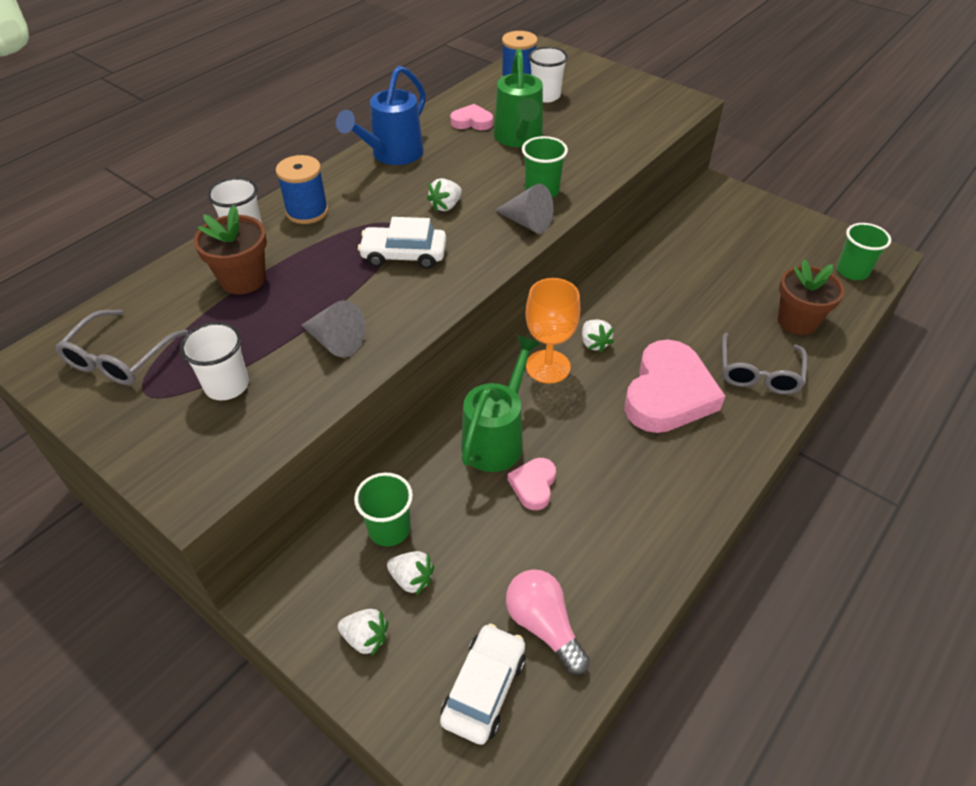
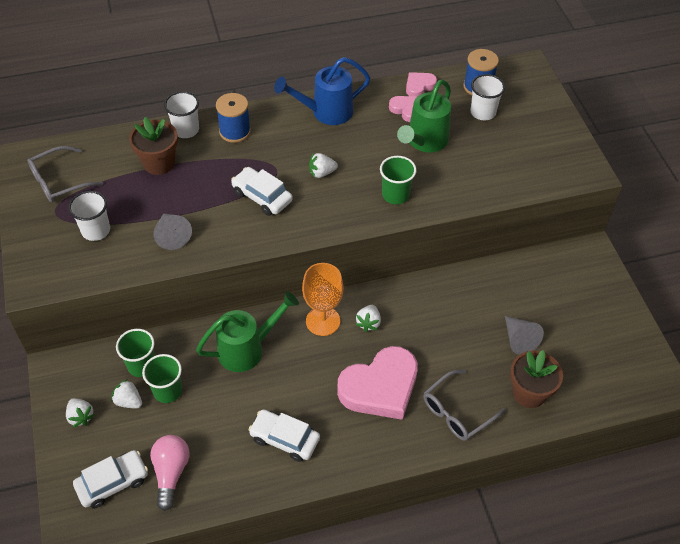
camera: 35 degrees right, 5 degrees up
white strawberry [387,551,434,595] -> white strawberry turned 150 degrees clockwise [111,379,142,408]
grey cone [495,184,553,234] -> grey cone moved to [505,316,544,355]
pink heart [508,458,556,510] -> pink heart moved to [406,72,437,96]
green cup [837,223,891,280] -> green cup moved to [142,354,182,403]
none -> white car [248,409,320,462]

